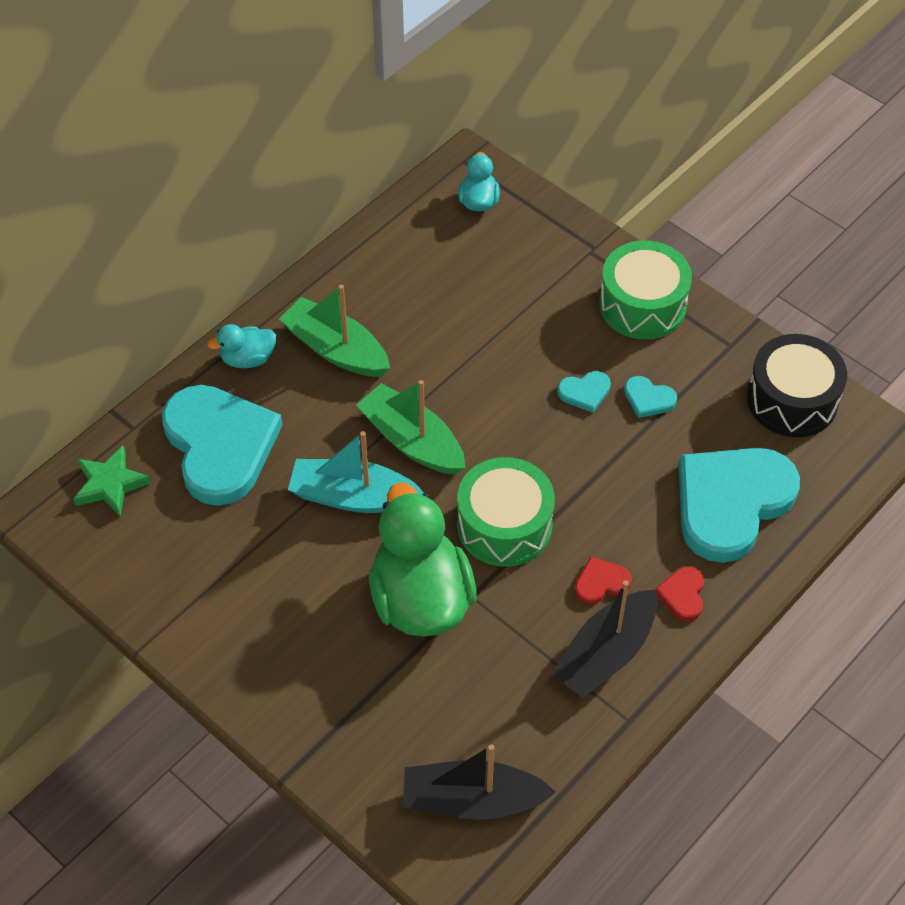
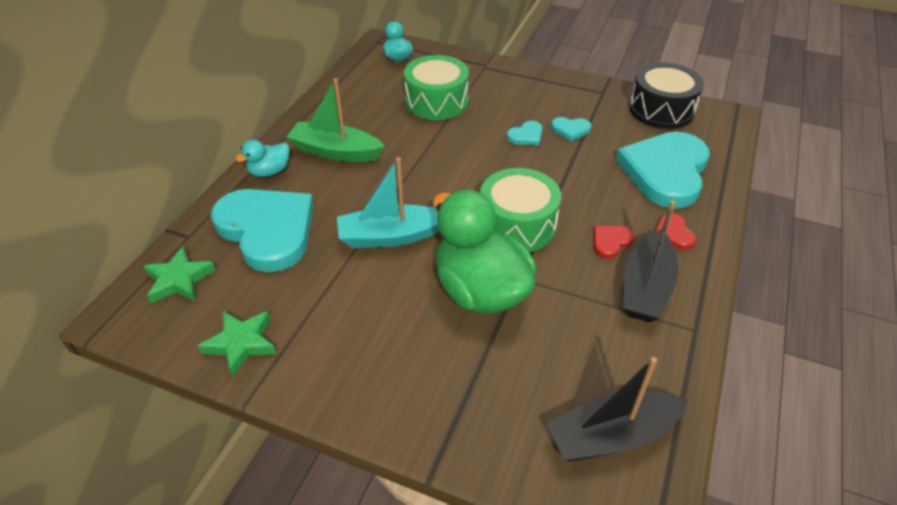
camera: 20 degrees left, 10 degrees down
green boat [356,380,465,475] -> none
green drum [599,240,692,339] -> green drum moved to [404,55,469,120]
none -> green star [198,311,277,377]

